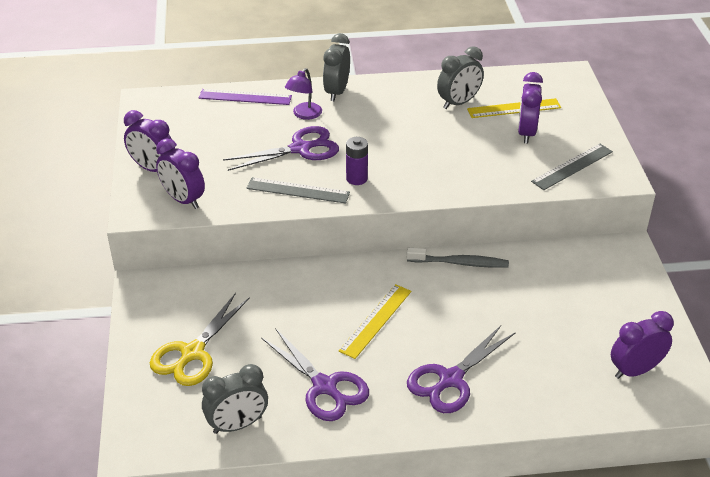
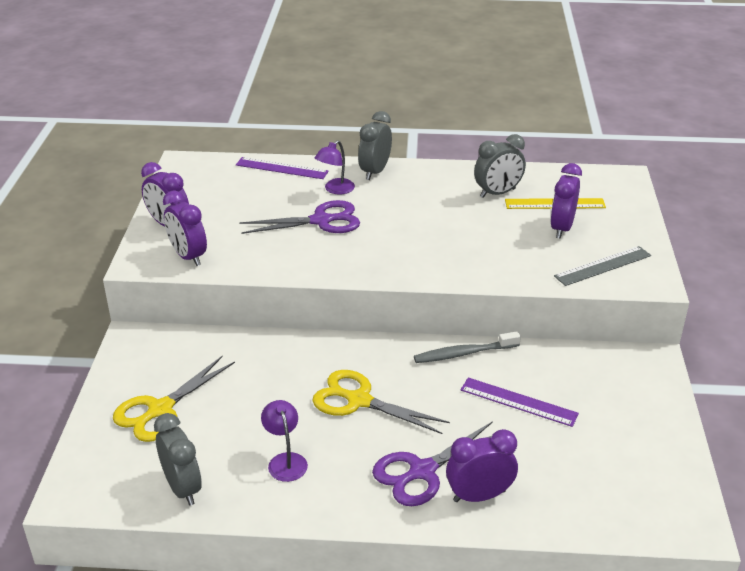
camera: 10 degrees right, 5 degrees down
grey clock [202,364,268,434] -> grey clock turned 105 degrees counterclockwise [154,413,202,506]
grey ruler [247,177,350,204] -> none
purple scissors [261,328,369,421] -> purple lamp [261,400,308,482]
yellow ruler [339,284,411,359] -> yellow scissors [312,370,450,434]
purple battery [346,137,368,185] -> none
grey toothbrush [407,248,509,268] -> grey toothbrush turned 150 degrees clockwise [414,331,521,363]
purple clock [611,311,674,379] -> purple clock moved to [446,429,518,502]
none -> purple ruler [461,377,579,427]

